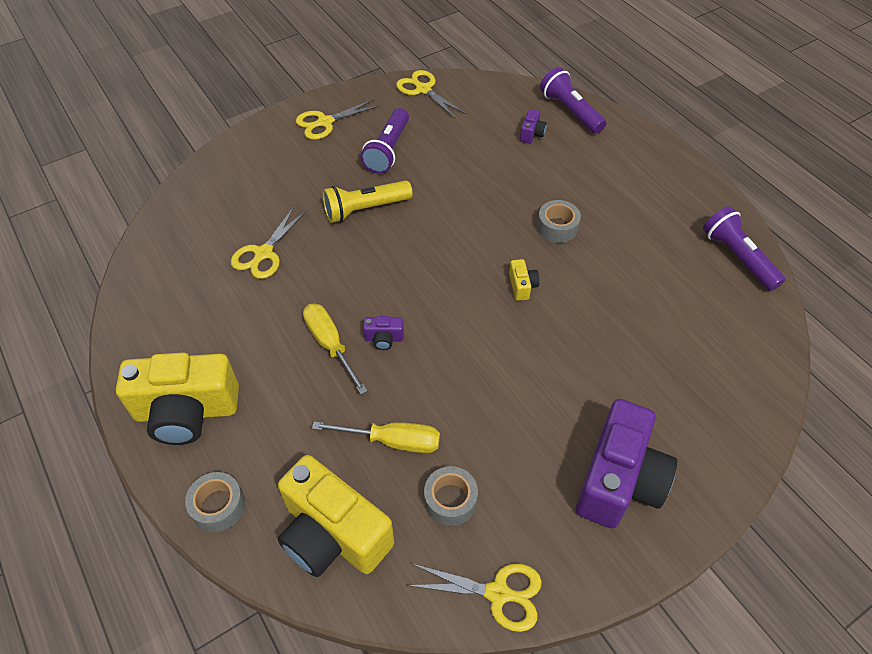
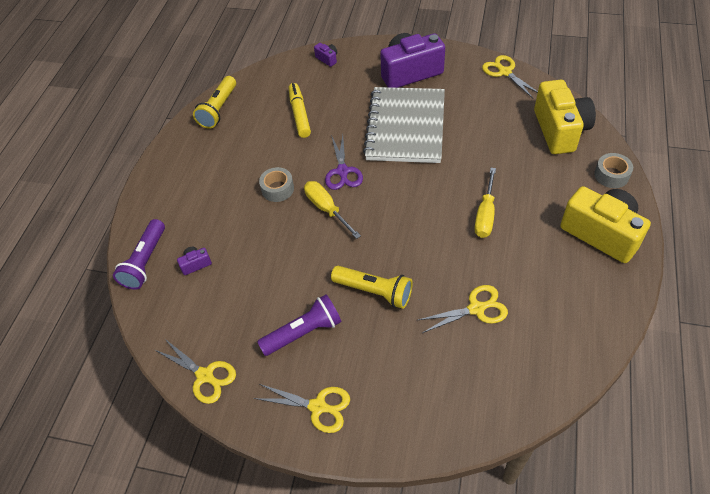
camera: 130 degrees left, 0 degrees up
yellow screwdriver [312,421,440,453] -> yellow screwdriver moved to [304,181,361,239]
purple camera [363,316,404,350] -> purple camera moved to [314,43,337,67]
yellow scissors [396,70,466,119] -> yellow scissors turned 60 degrees counterclockwise [155,338,236,404]
grey tape [424,466,478,526] -> none
yellow camera [509,259,540,301] -> purple scissors [325,135,363,190]
purple flashlight [703,206,786,291] -> yellow flashlight [193,76,236,129]
none -> yellow marker [289,83,311,138]
none -> grey notebook [363,87,445,163]

